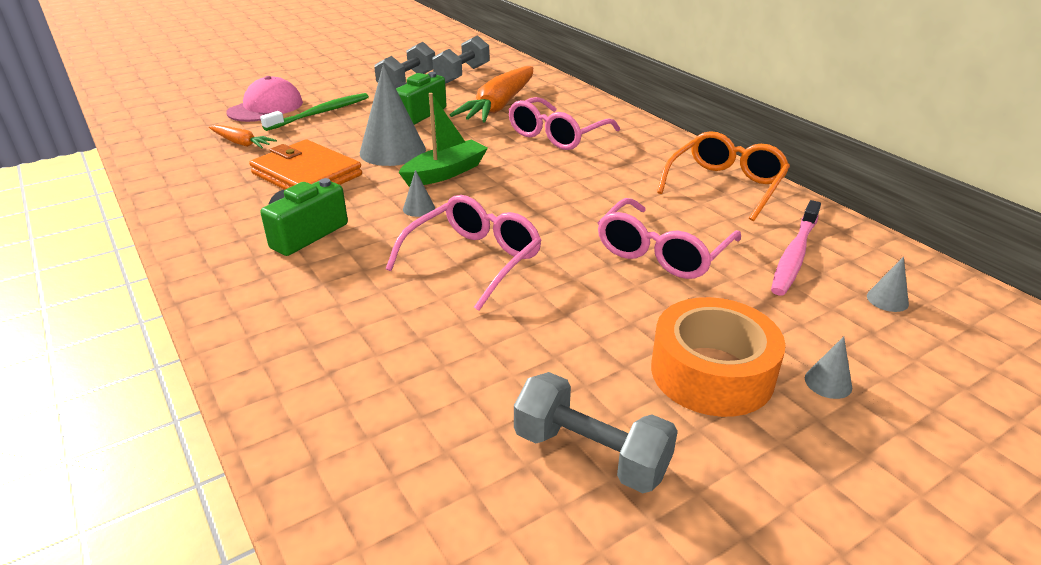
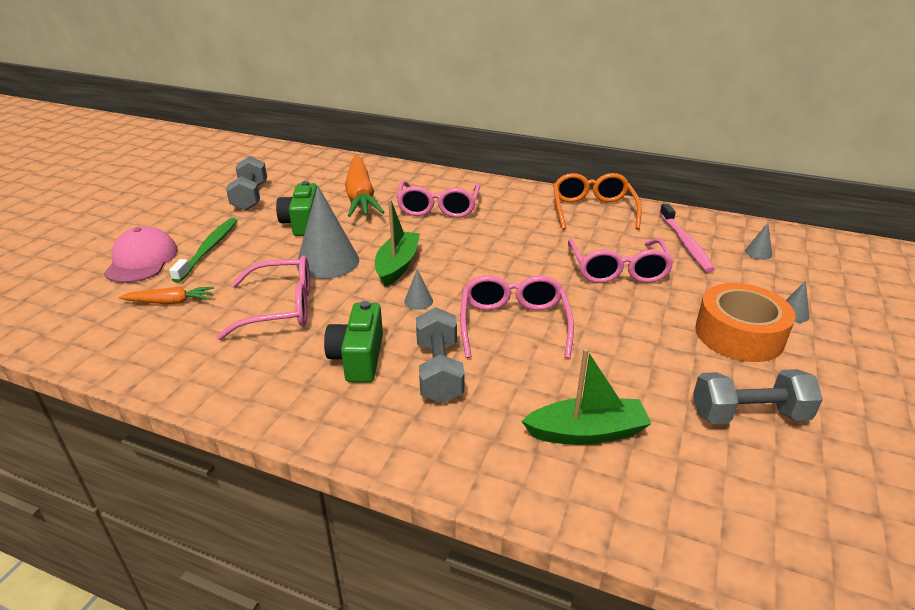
camera: 35 degrees left, 0 degrees up
orange wallet [249,139,362,190] -> pink glasses [216,256,310,340]
grey dumbbell [432,35,490,84] -> grey dumbbell moved to [416,307,465,403]
none -> green boat [522,348,652,445]

